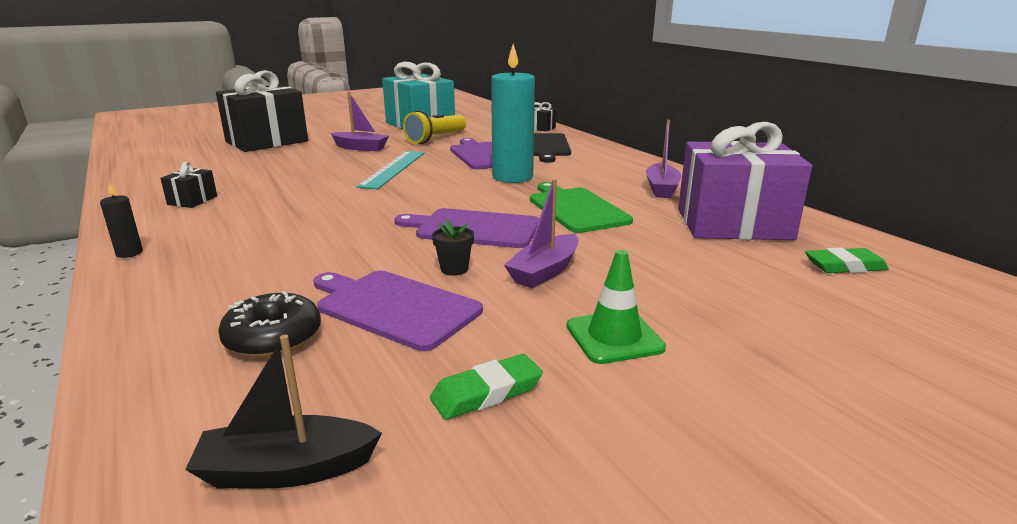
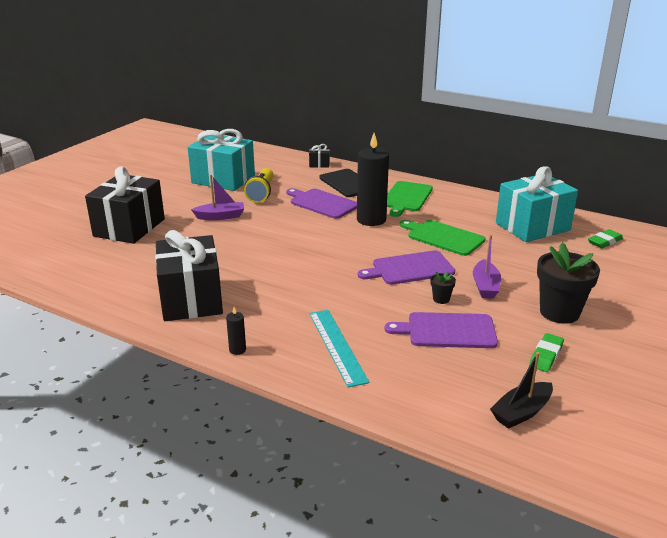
camera: 30 degrees left, 5 degrees up
black gift [160,162,217,208] -> black gift [155,230,223,321], size x2.40
black donut [218,291,321,358] -> none
turquoise ruler [356,151,425,189] -> turquoise ruler moved to [309,310,369,388]
turquoise candle [491,44,535,183] -> black candle [357,133,389,226]
green traffic cone [566,250,666,364] -> black flower pot [537,242,600,324]
purple boat [646,120,681,198] -> none
purple gift [678,122,812,240] -> turquoise gift [496,166,578,242]
none -> green cutting board [387,181,433,217]

